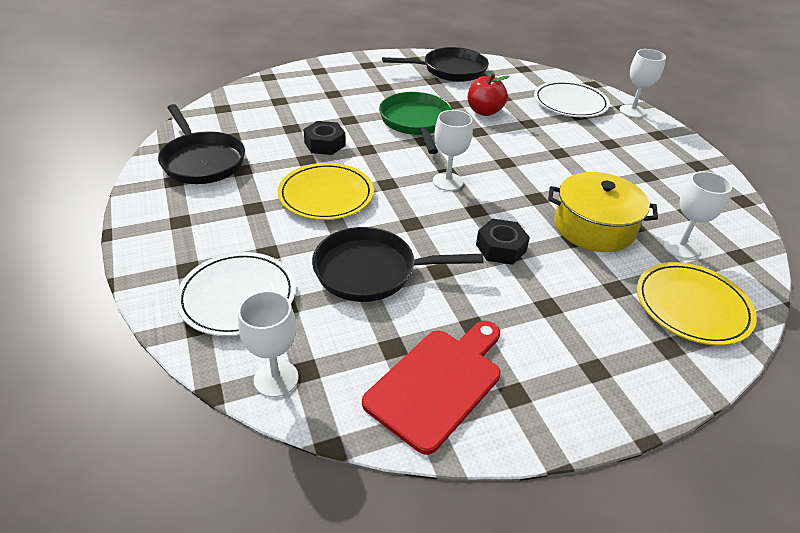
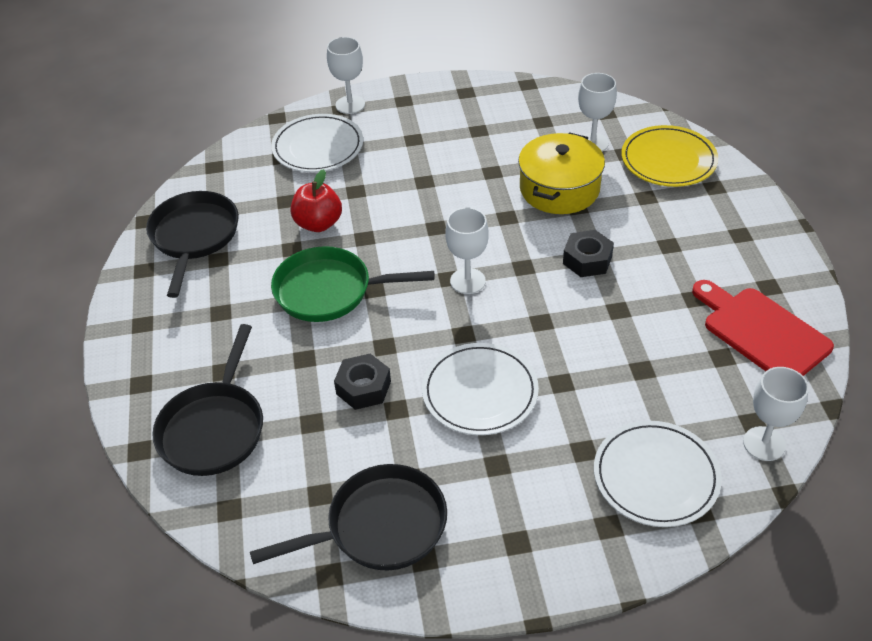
camera: 75 degrees left, 5 degrees up
yellow plate [278,163,374,220] -> white plate [422,343,539,435]
black pan [312,227,484,302] -> black pan moved to [152,324,263,476]

